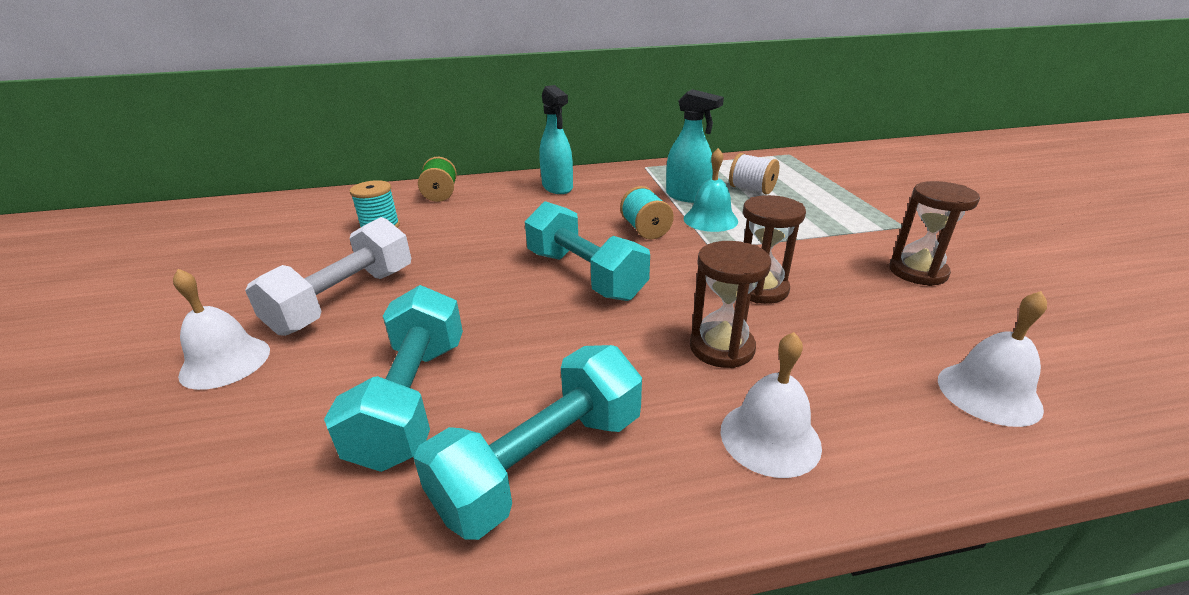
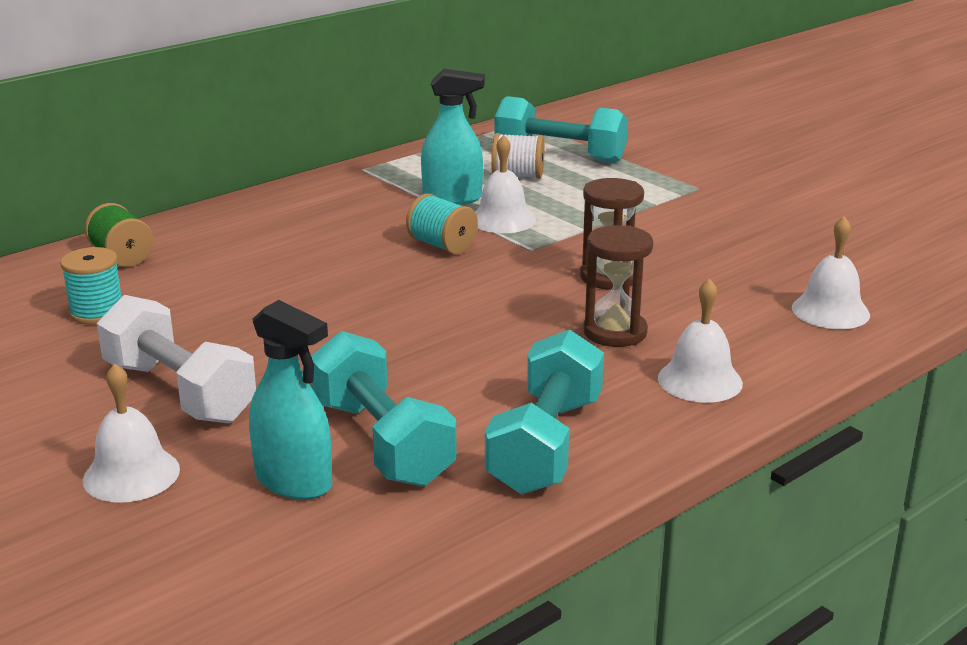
camera: 30 degrees left, 5 degrees down
white dumbbell [245,217,411,336] -> white dumbbell turned 45 degrees counterclockwise [97,295,256,423]
turquoise dumbbell [525,201,650,301] -> turquoise dumbbell moved to [495,96,628,163]
turquoise spray bottle [539,85,573,194] -> turquoise spray bottle moved to [249,300,332,500]
turquoise bell [684,148,738,232] -> white bell [475,135,536,233]
brown hourglass [890,181,980,286] -> none

